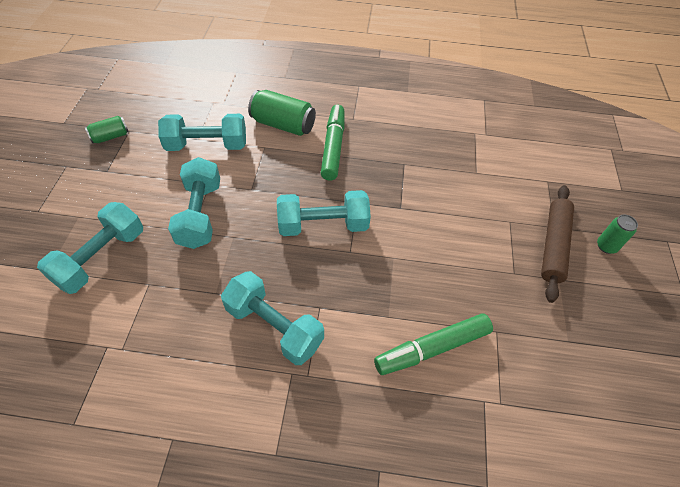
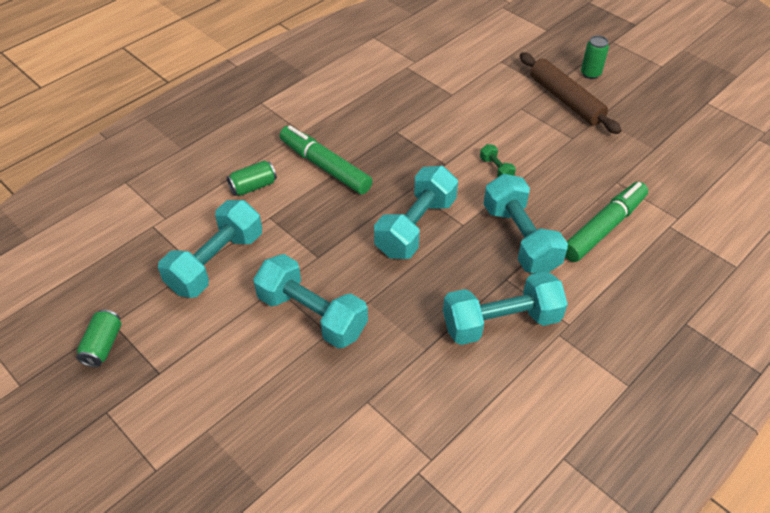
camera: 50 degrees left, 5 degrees down
turquoise dumbbell [37,202,143,294] -> turquoise dumbbell moved to [483,174,568,274]
green can [248,90,316,136] -> green can [227,160,277,196], size x0.58
green marker [374,313,493,375] -> green marker turned 150 degrees counterclockwise [565,182,648,262]
none -> green dumbbell [480,144,516,177]

